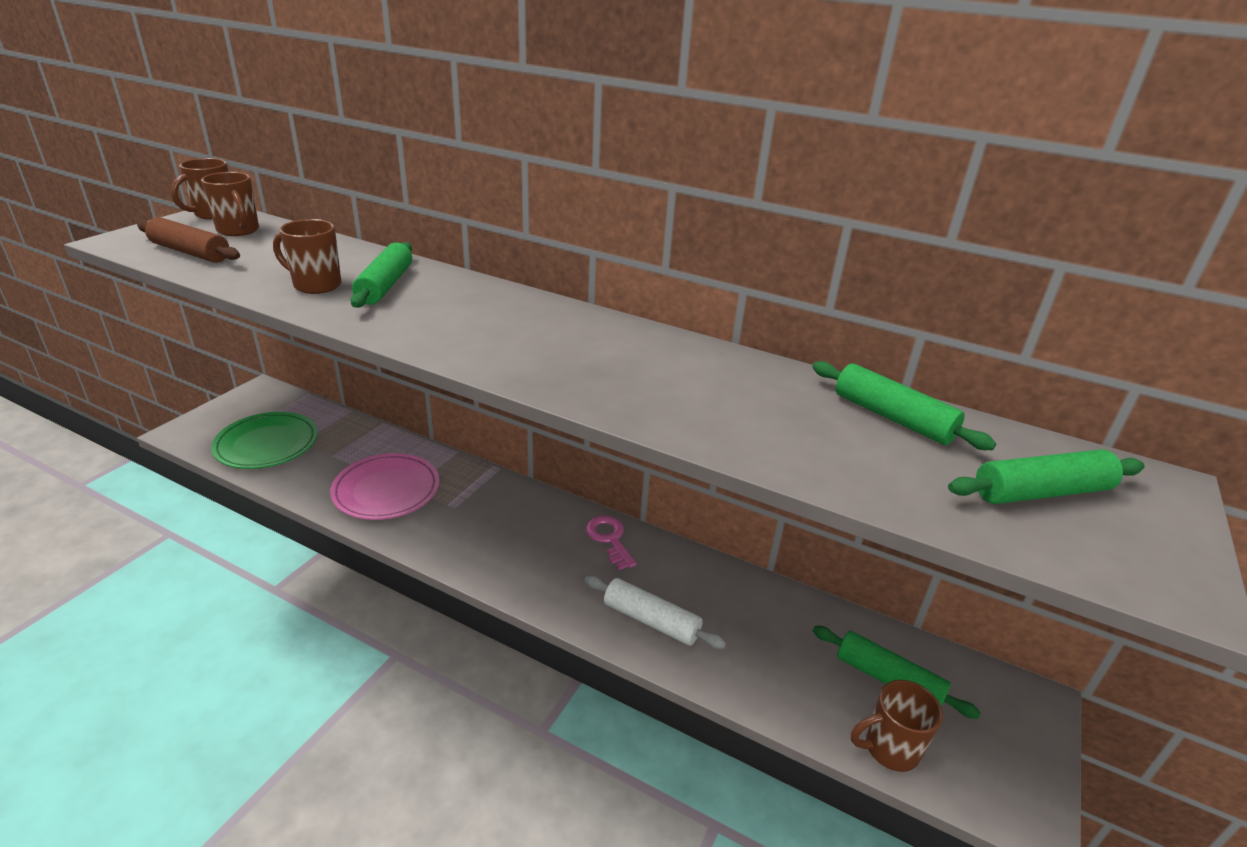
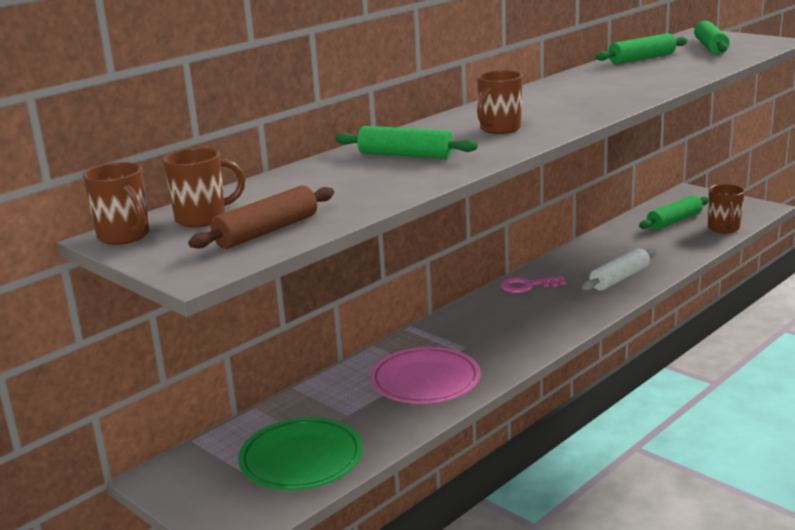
camera: 70 degrees left, 10 degrees down
brown mug [273,219,341,294] -> brown mug moved to [477,70,523,134]

